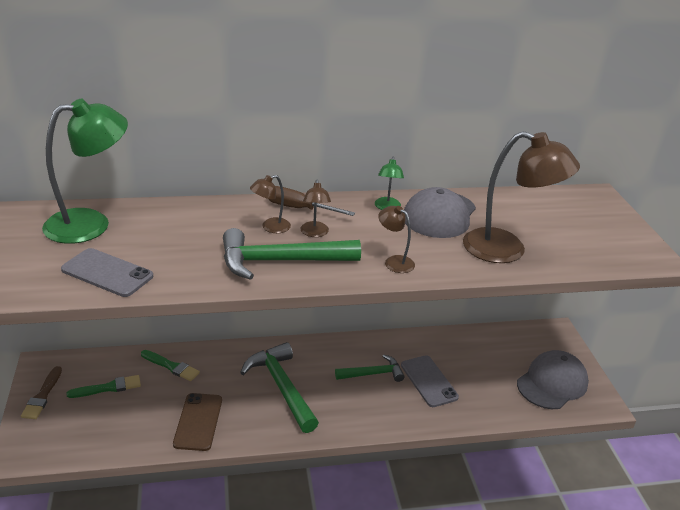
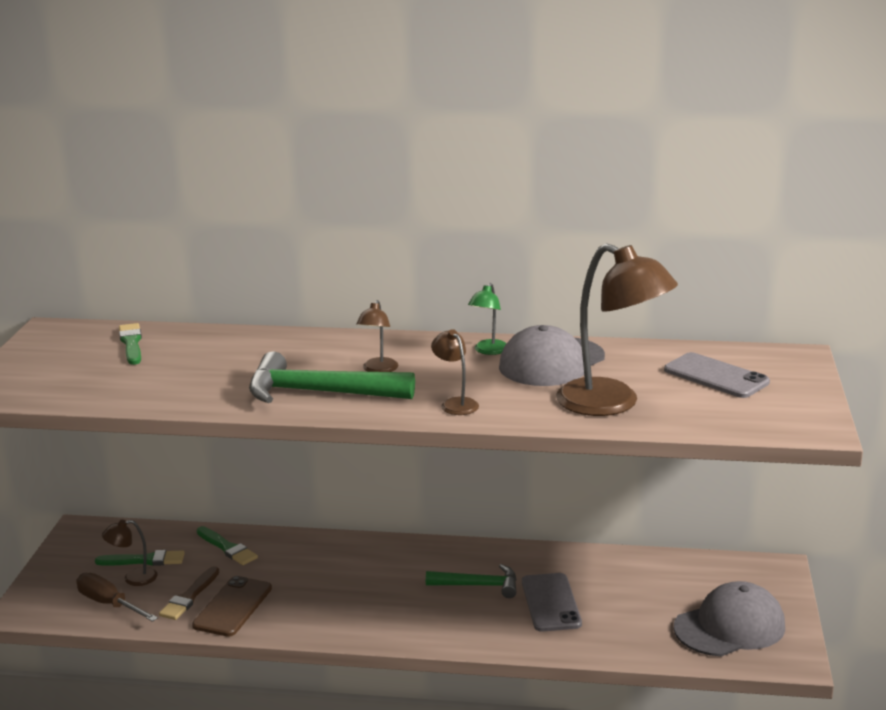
camera: 20 degrees right, 10 degrees down
brown brush [21,366,62,419] -> brown brush moved to [159,566,219,620]
green lamp [42,99,128,244] -> green brush [119,323,142,365]
grey phone [61,248,153,297] -> grey phone moved to [664,352,770,398]
green hammer [240,342,319,433] -> none
brown lamp [250,175,291,233] -> brown lamp moved to [102,520,158,586]
brown screwdriver [269,186,355,216] -> brown screwdriver moved to [76,573,158,622]

